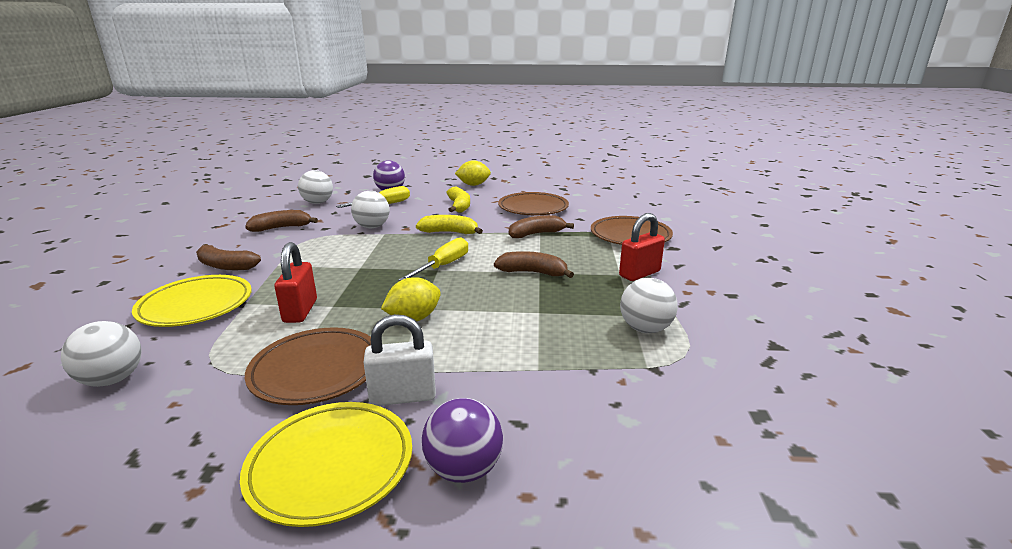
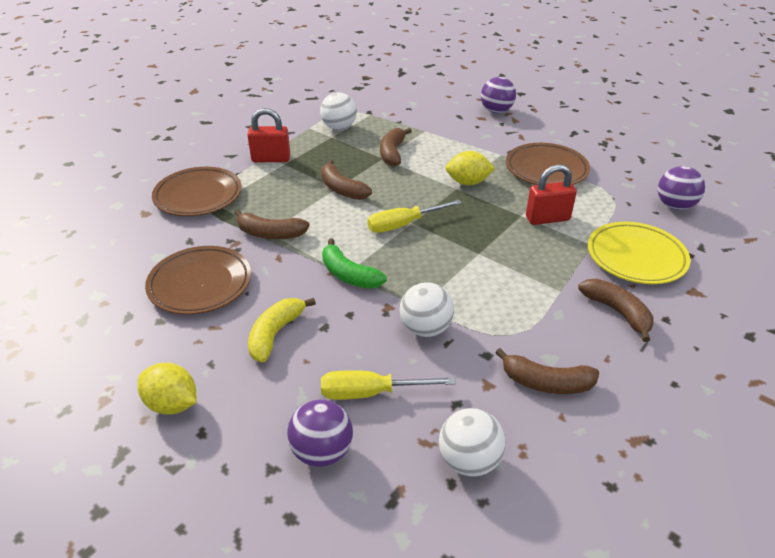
camera: 145 degrees left, 15 degrees up
white ball [61,321,142,387] -> purple ball [658,166,705,210]
yellow plate [240,402,412,527] -> none
red padlock [274,242,317,323] -> red padlock turned 45 degrees clockwise [526,164,577,225]
white padlock [364,314,436,406] -> none
yellow banana [416,215,483,234] -> green banana [322,239,387,289]
none -> brown banana [380,128,412,167]

